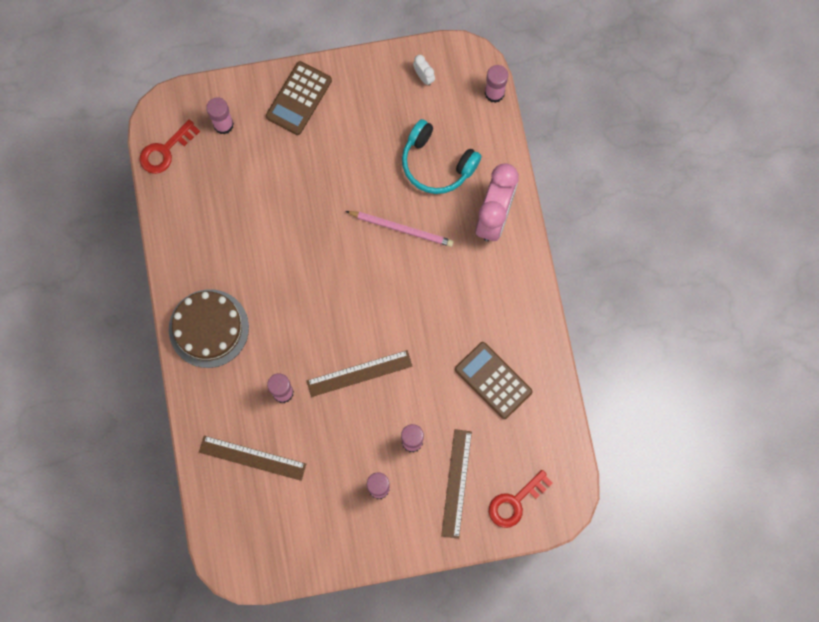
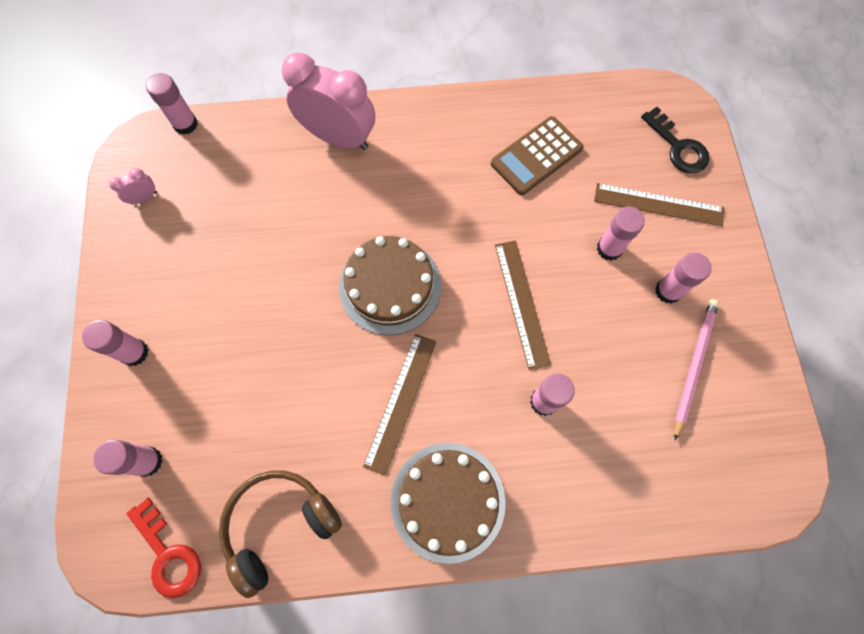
camera: 85 degrees left, 5 degrees down
brown ruler [199,436,306,481] -> brown ruler moved to [363,334,437,476]
brown calculator [266,61,332,135] -> pink glue stick [82,320,149,366]
pink pencil [346,211,454,247] -> pink pencil moved to [674,299,719,440]
turquoise headphones [402,119,481,194] -> none
white clock [413,55,435,85] -> pink clock [109,168,157,204]
red key [489,470,553,528] -> black key [641,107,709,173]
none -> brown headphones [219,470,342,598]
none -> brown cake [339,236,441,335]

